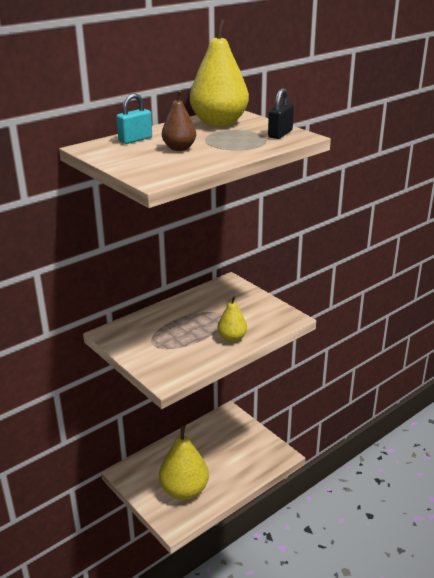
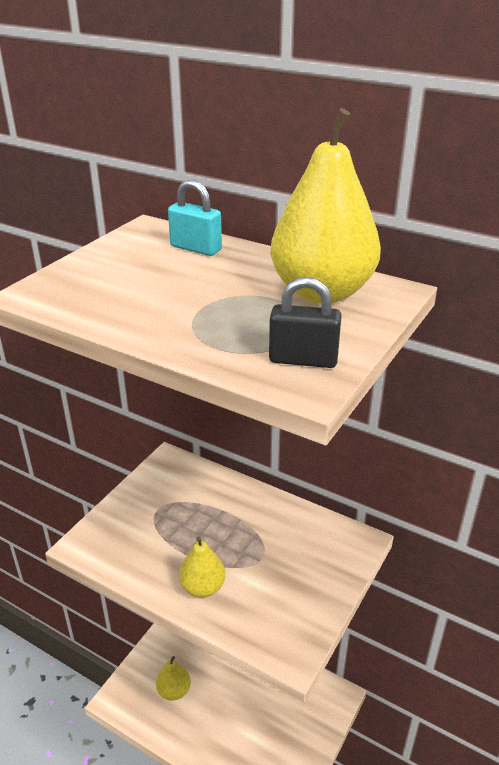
camera: 70 degrees right, 5 degrees up
yellow pear [159,425,209,500] -> yellow pear [156,656,191,701], size x0.53
brown pear [162,91,196,151] -> none

